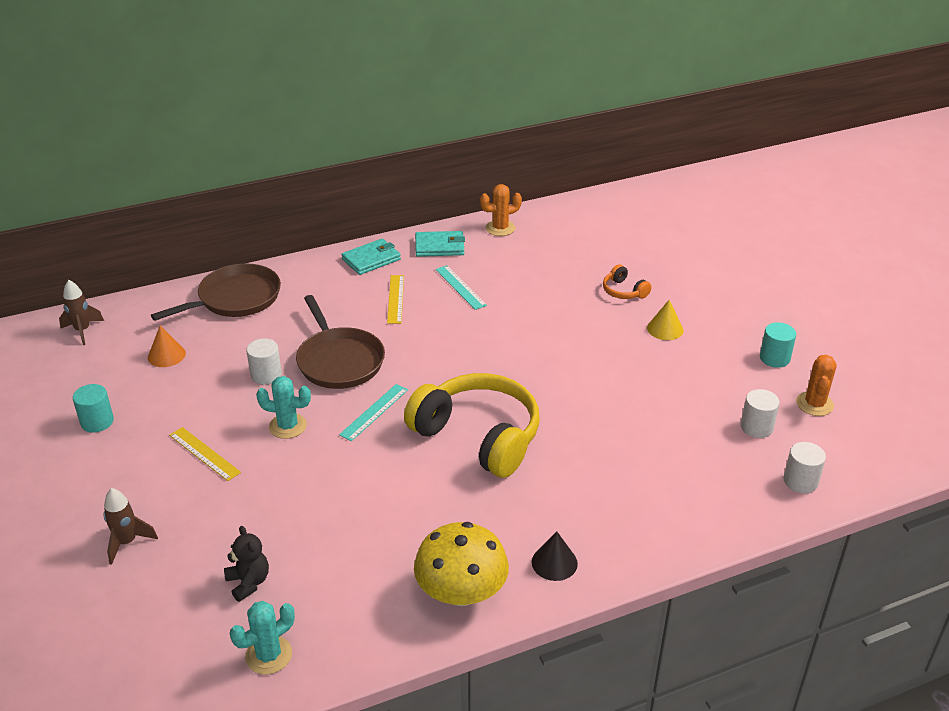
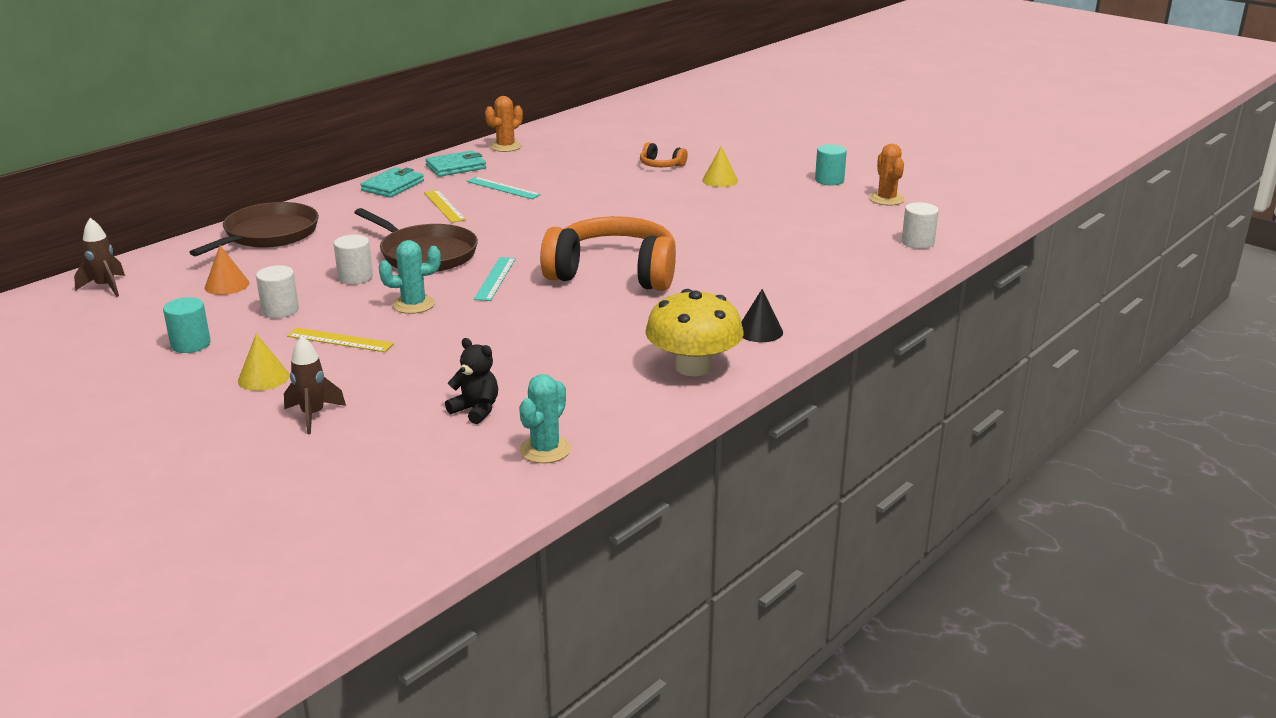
camera: 25 degrees left, 10 degrees down
yellow headphones [404,373,540,478] -> orange headphones [540,216,676,291]
white cylinder [741,389,780,438] -> white cylinder moved to [256,265,299,318]
none -> yellow cone [238,333,289,391]

